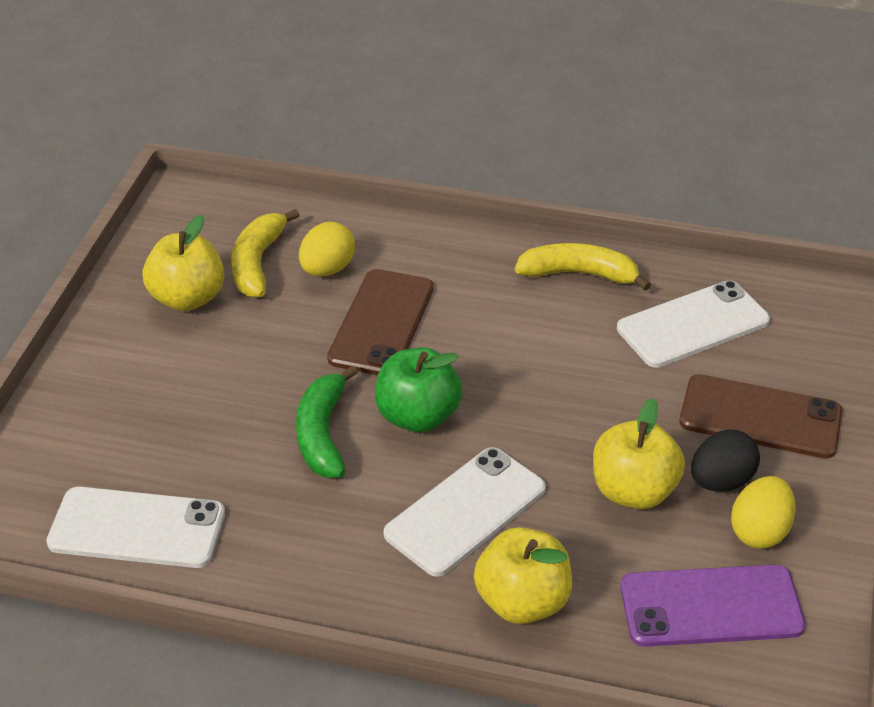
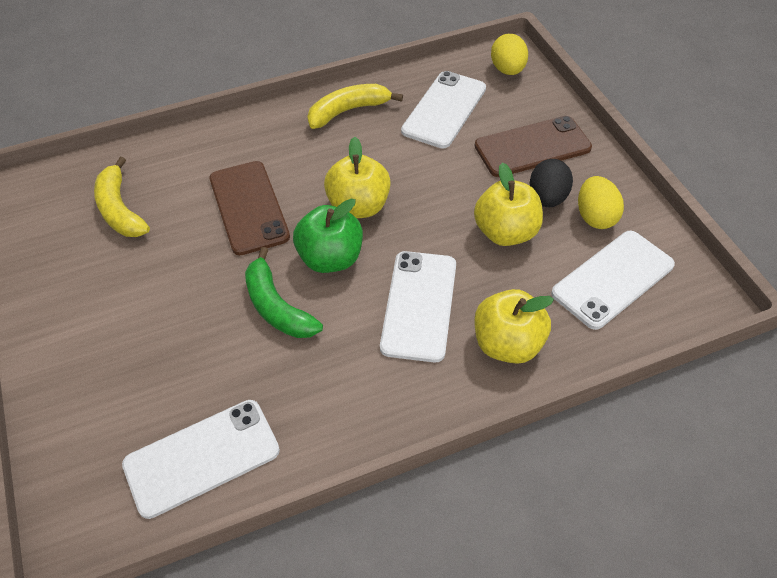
camera: 35 degrees left, 10 degrees up
yellow apple [143,215,224,311] -> yellow apple moved to [324,137,391,218]
yellow egg [299,222,355,276] -> yellow egg moved to [491,34,528,75]
purple phone [620,564,806,647] -> white phone [551,231,675,330]

